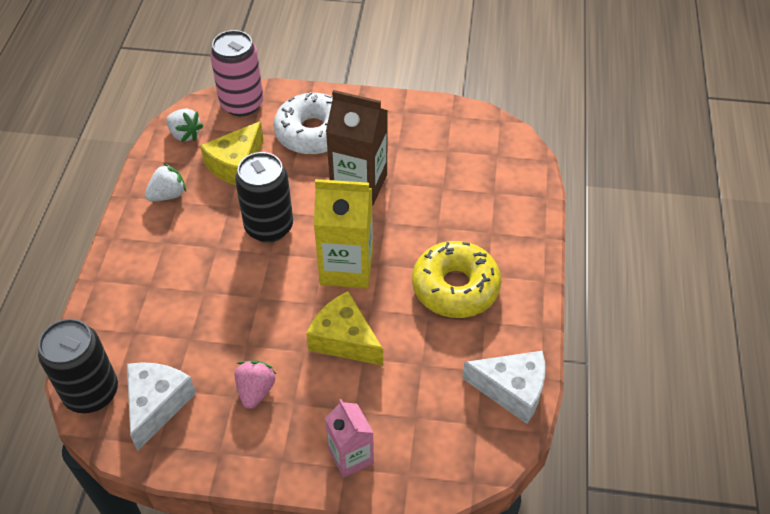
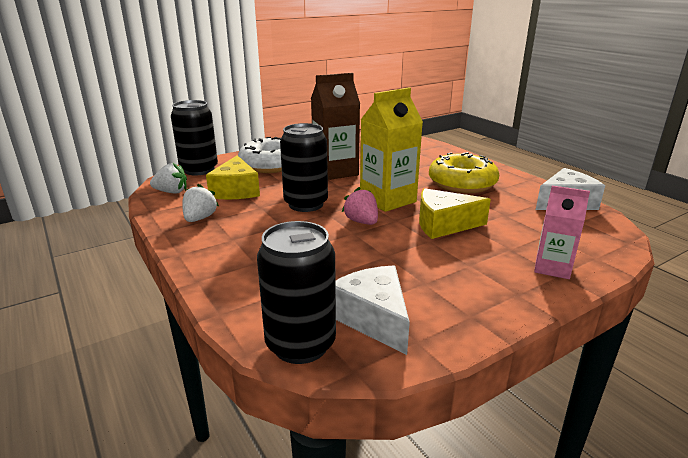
camera: 40 degrees left, 25 degrees down
pink can [210,30,264,116] -> black can [171,100,218,175]
pink strawberry [235,361,276,409] -> pink strawberry moved to [342,187,378,225]

